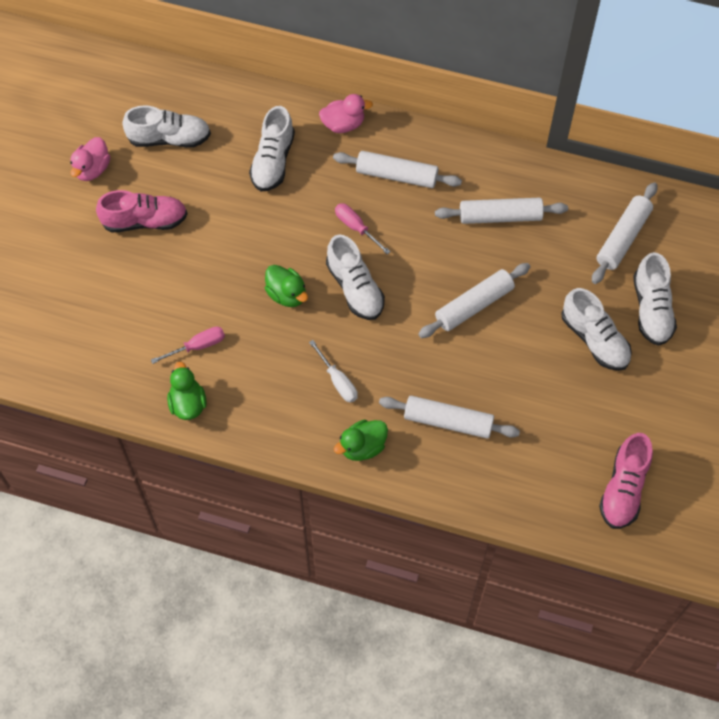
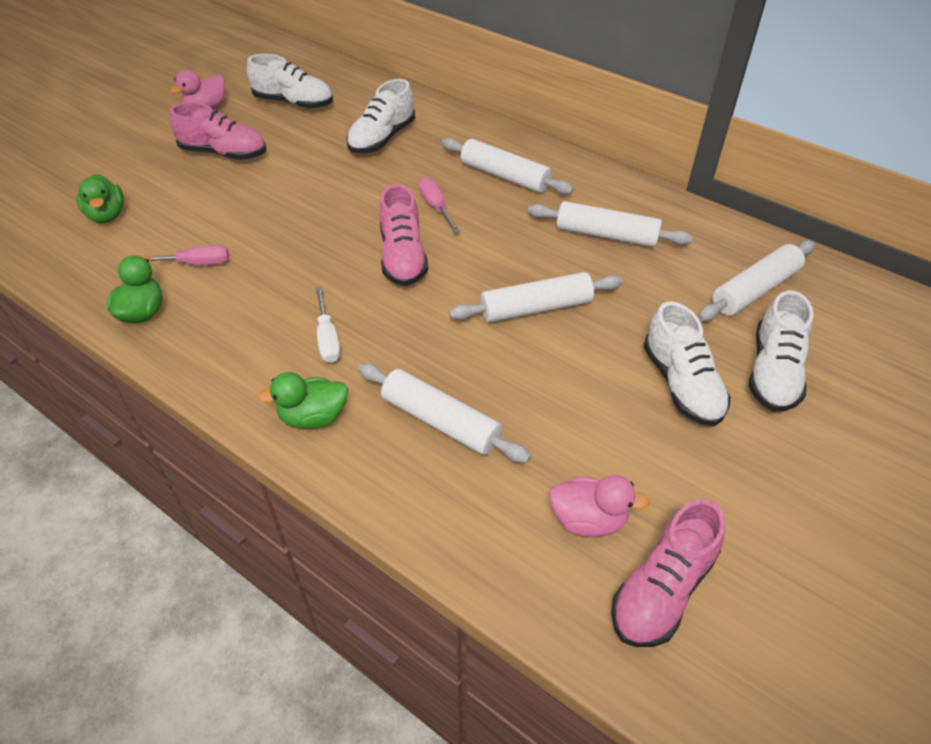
camera: 20 degrees right, 15 degrees down
green duck [265,265,308,307] -> green duck moved to [77,174,124,223]
pink duck [319,94,373,133] -> pink duck moved to [549,475,650,537]
white shoe [326,235,385,320] -> pink shoe [379,184,428,286]

